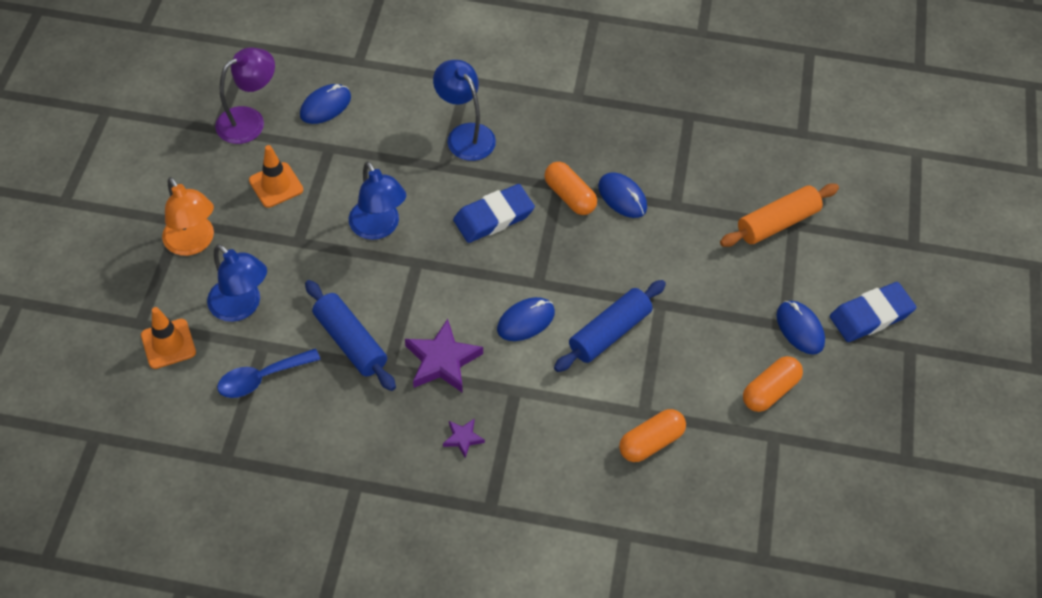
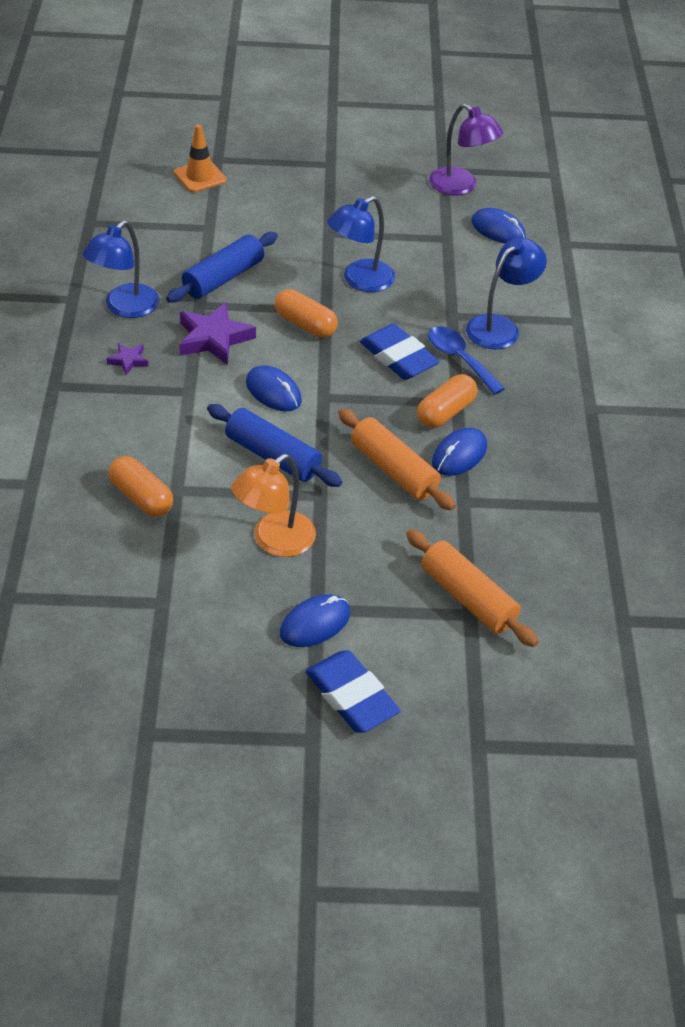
camera: 80 degrees right, 10 degrees down
orange lamp [162,177,214,256] -> orange lamp moved to [231,454,316,557]
blue lamp [207,244,267,322] -> blue lamp moved to [83,221,159,318]
blue spoon [217,348,321,398] -> blue spoon moved to [428,326,505,395]
orange traffic cone [249,145,303,208] -> none
orange capsule [743,356,803,412] -> orange capsule moved to [275,289,338,338]
none -> orange rolling pin [338,409,456,511]

